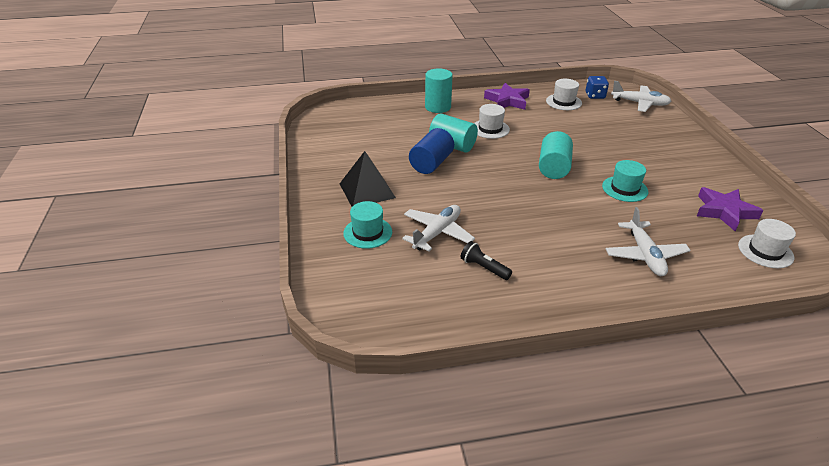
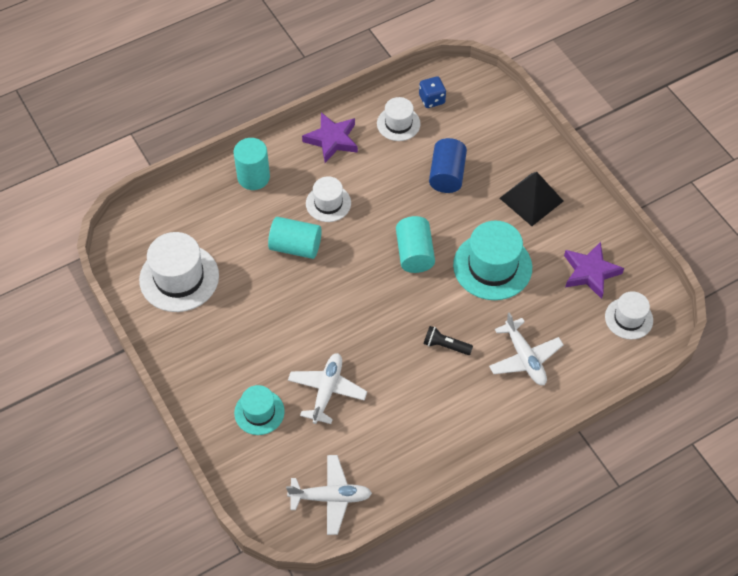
camera: 20 degrees left, 20 degrees up
black pyramid [340,151,396,207] -> black pyramid moved to [500,172,563,226]
blue cylinder [409,128,454,174] -> blue cylinder moved to [429,138,467,193]
black flashlight [461,241,512,280] -> black flashlight moved to [423,326,473,355]
turquoise hat [602,160,648,202] -> turquoise hat [453,221,532,300], size x1.68
white plane [611,81,672,112] -> white plane moved to [286,455,372,535]
none -> white hat [139,232,219,312]

